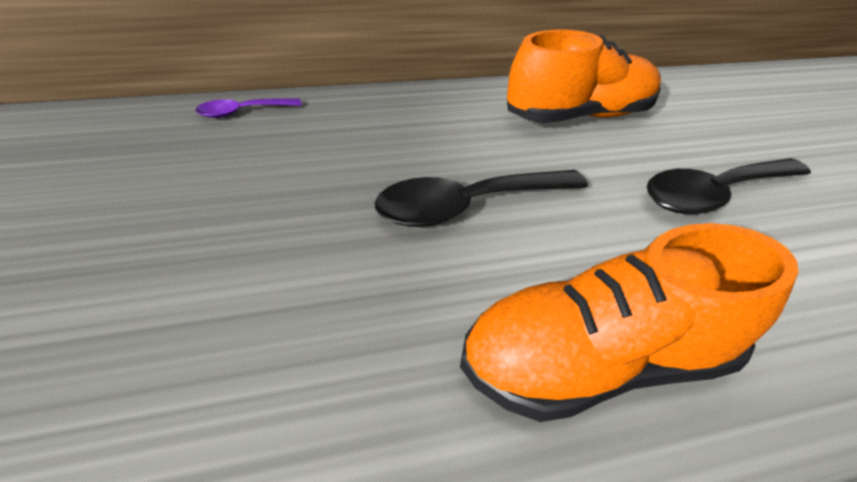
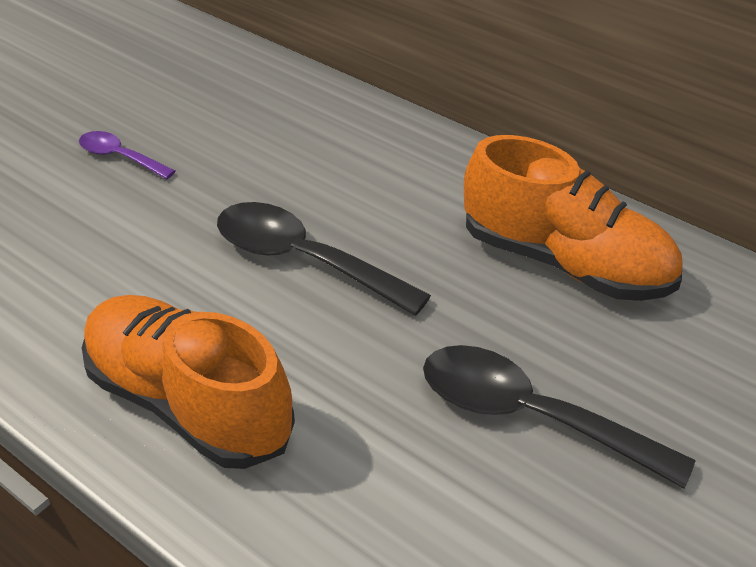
camera: 55 degrees right, 0 degrees up
purple spoon [195,98,302,118] -> purple spoon moved to [79,131,175,179]

